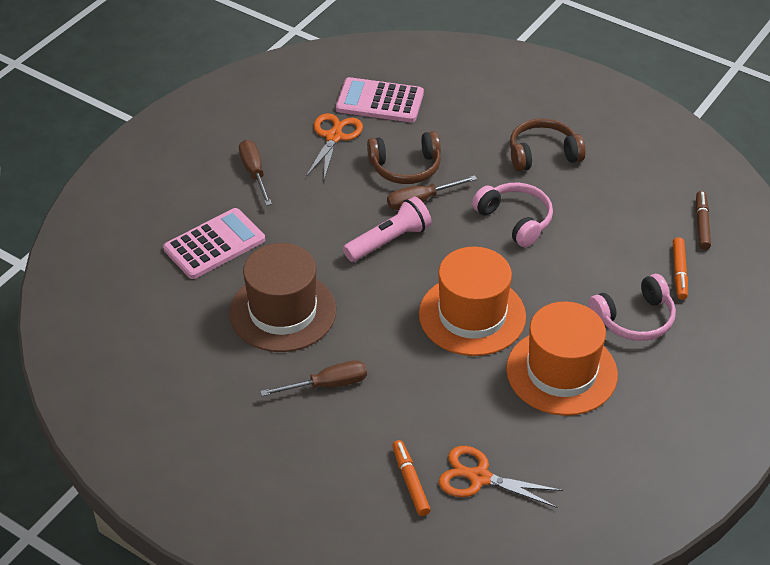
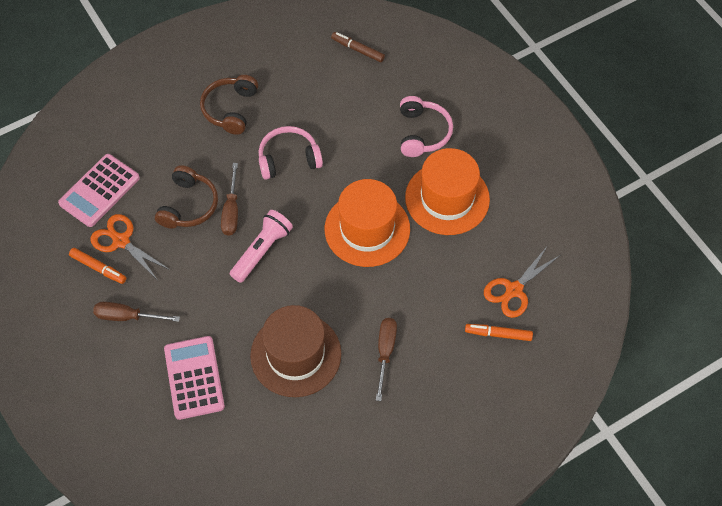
camera: 65 degrees left, 15 degrees up
pink flashlight [343,196,432,262] -> pink flashlight turned 45 degrees clockwise [230,210,293,283]
orange marker [673,237,688,300] -> orange marker moved to [69,248,126,284]

